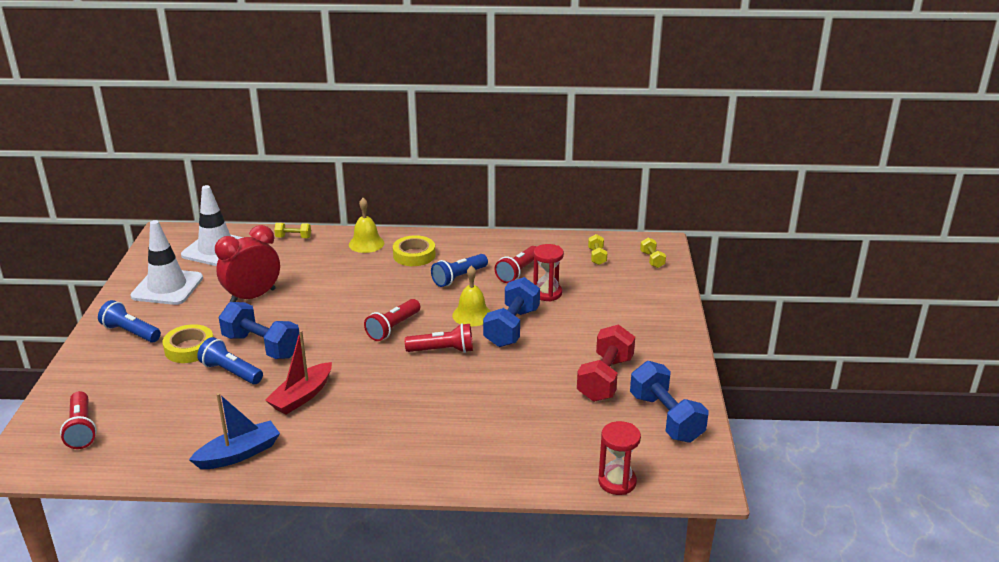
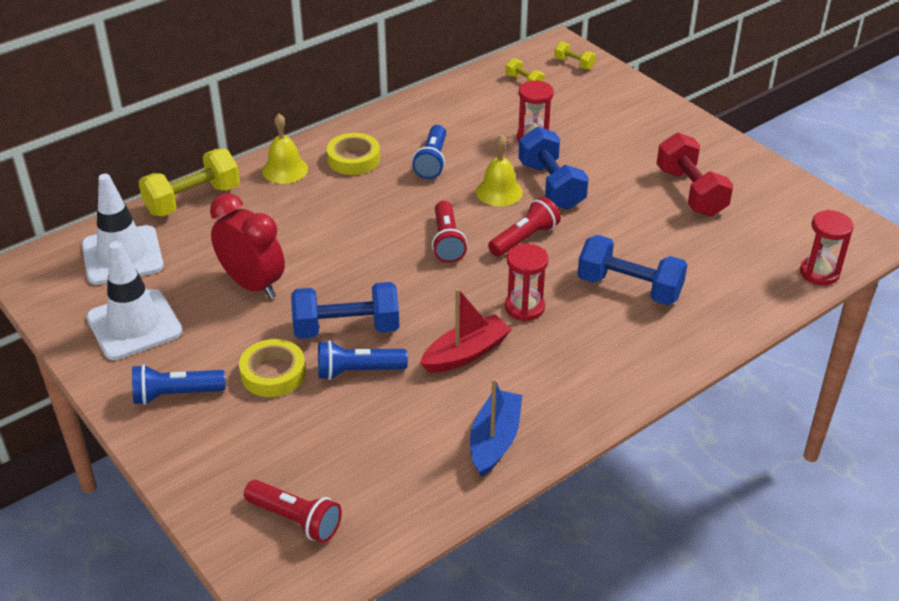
camera: 40 degrees left, 10 degrees up
red clock [215,225,280,302] -> red clock turned 120 degrees clockwise [210,193,285,299]
red boat [265,330,332,414] -> red boat turned 120 degrees counterclockwise [420,288,512,373]
yellow dumbbell [274,223,311,238] -> yellow dumbbell [138,149,240,217], size x2.02
red flashlight [495,246,536,283] -> none
blue dumbbell [630,361,709,443] -> blue dumbbell moved to [578,235,687,305]
none -> red hourglass [505,244,549,321]

